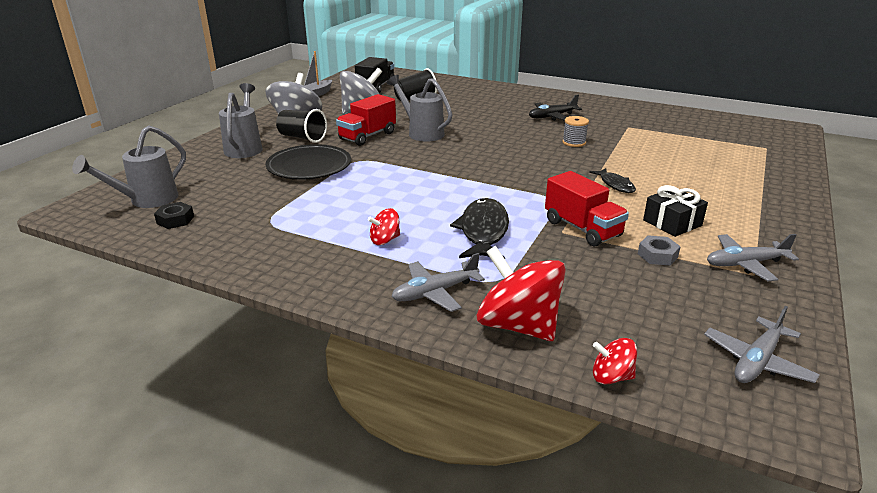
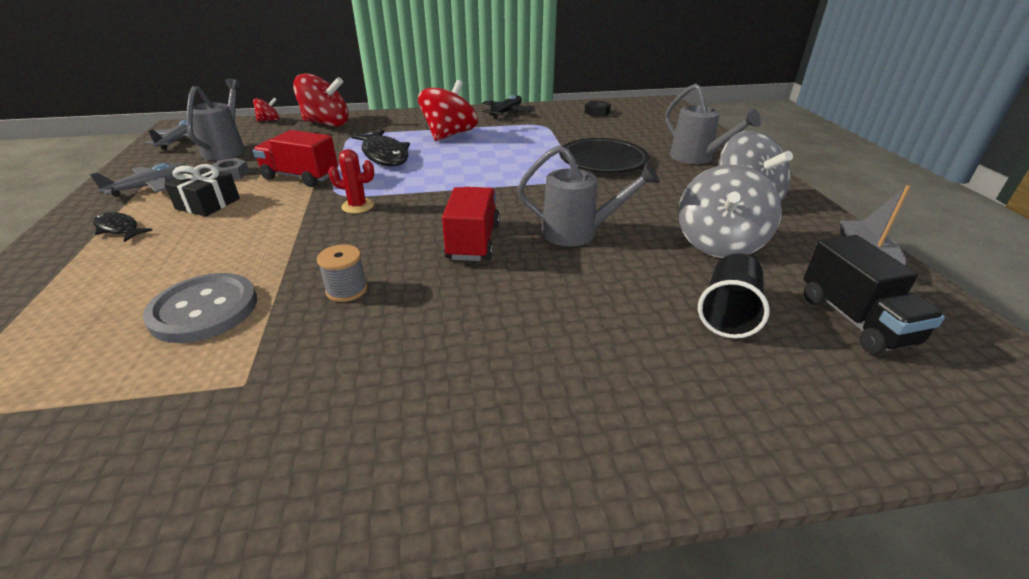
camera: 145 degrees right, 5 degrees up
grey watering can [72,125,186,208] -> grey watering can moved to [186,79,245,160]
black cup [276,109,327,143] -> none
red truck [336,94,396,146] -> red truck moved to [442,187,500,261]
red spinning top [368,208,400,245] -> red spinning top [418,80,478,141], size x2.08
grey plane [391,253,485,312] -> none
black plane [529,94,582,121] -> black plane moved to [482,95,533,119]
black fish [589,168,636,193] -> black fish moved to [93,212,152,242]
none -> grey button [143,273,257,343]
none -> red cactus [328,149,374,213]

